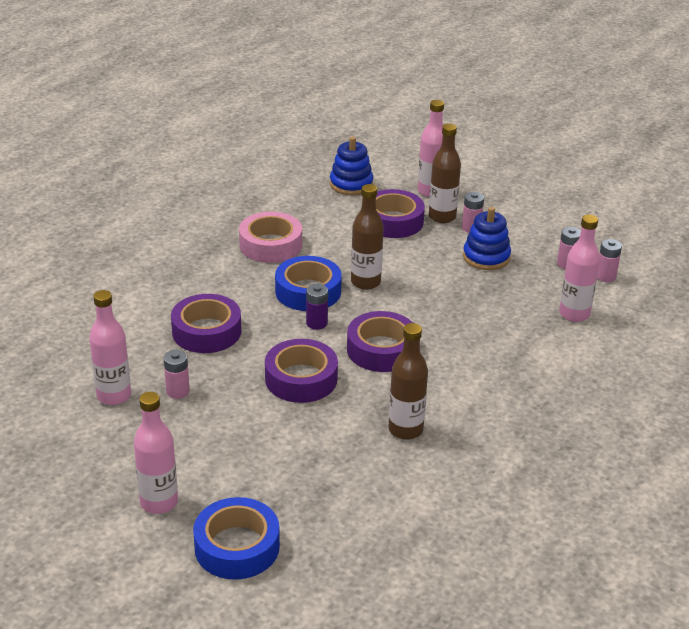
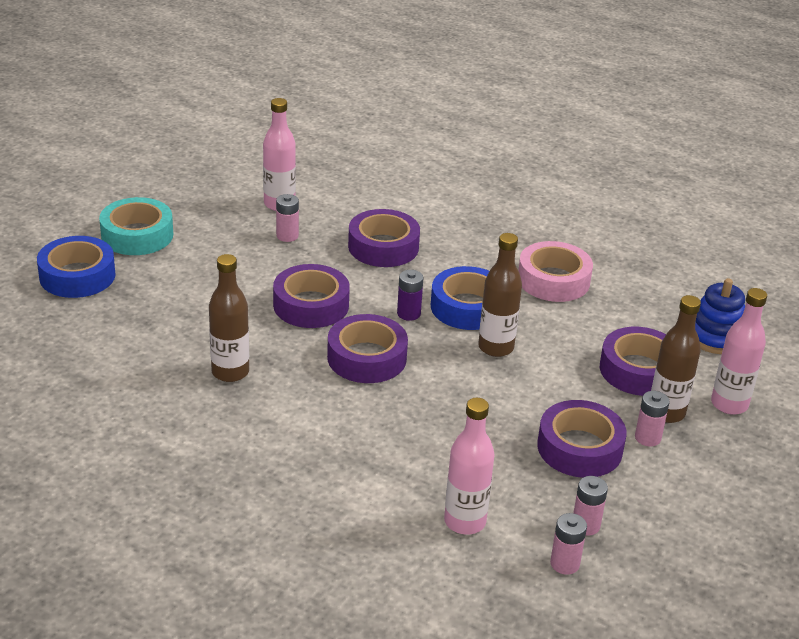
camera: 85 degrees right, 0 degrees up
pink bottle [134,392,178,514] -> turquoise tape [99,197,173,255]
blue stacking toy [463,207,511,270] -> purple tape [537,400,627,478]

